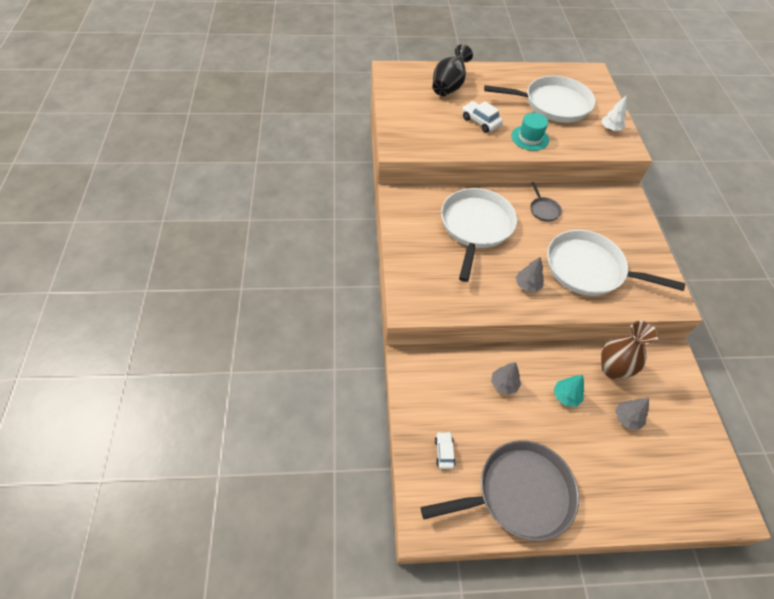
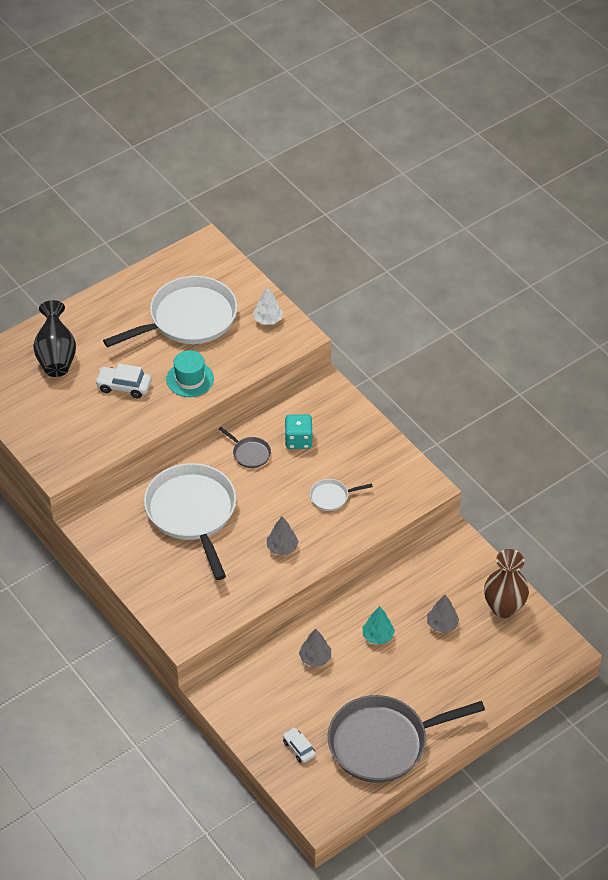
camera: 30 degrees left, 5 degrees down
grey pan [421,440,579,541] -> grey pan turned 150 degrees counterclockwise [328,695,485,783]
white pan [547,230,685,296] -> white pan [310,479,373,511], size x0.42
brown vase [601,321,658,379] -> brown vase moved to [484,549,529,618]
none -> turquoise dice [285,414,313,449]

